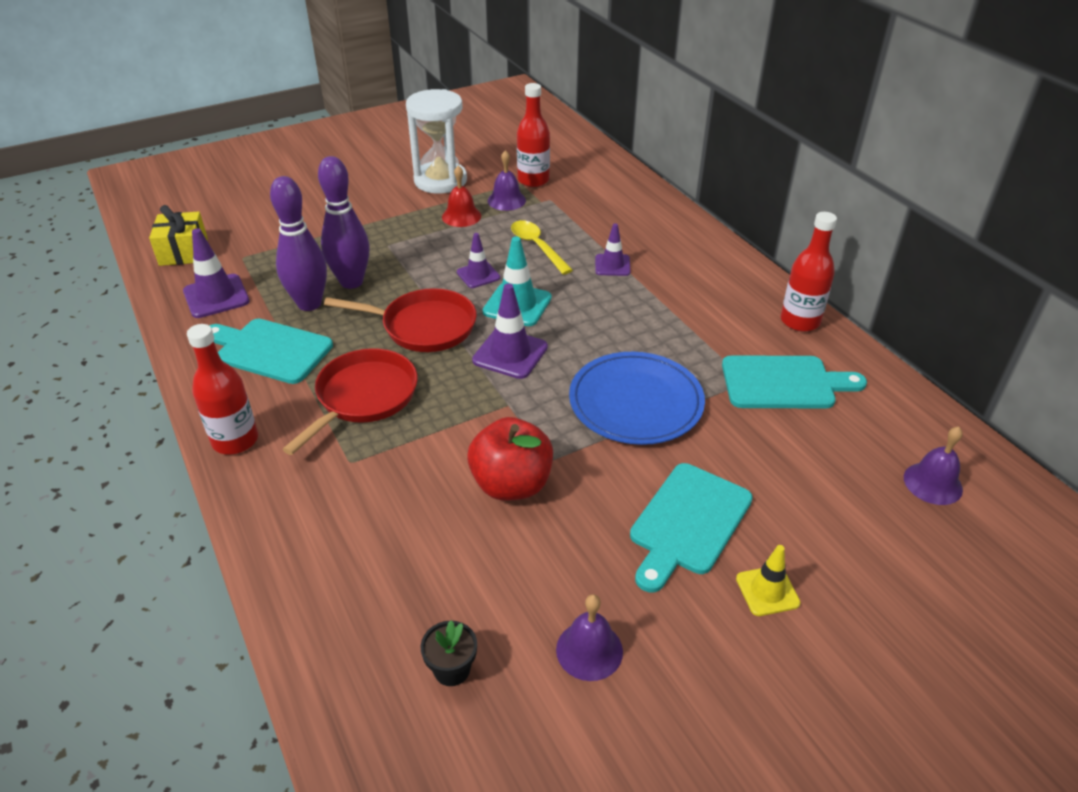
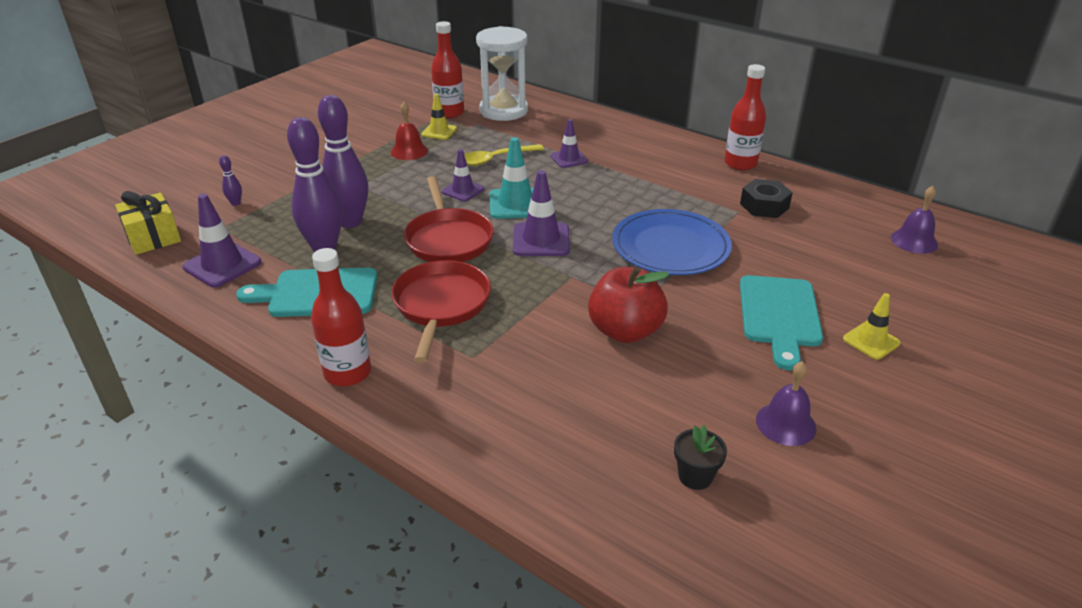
camera: 25 degrees left, 5 degrees down
red pan [324,288,477,352] -> red pan turned 90 degrees clockwise [404,176,494,262]
white hourglass [406,89,467,194] -> white hourglass moved to [476,26,528,121]
purple bell [488,150,526,211] -> yellow traffic cone [421,94,457,140]
yellow spoon [511,220,573,275] -> yellow spoon turned 60 degrees counterclockwise [464,144,544,166]
turquoise cutting board [722,356,867,408] -> black nut [740,179,793,218]
none -> purple bowling pin [219,155,242,206]

